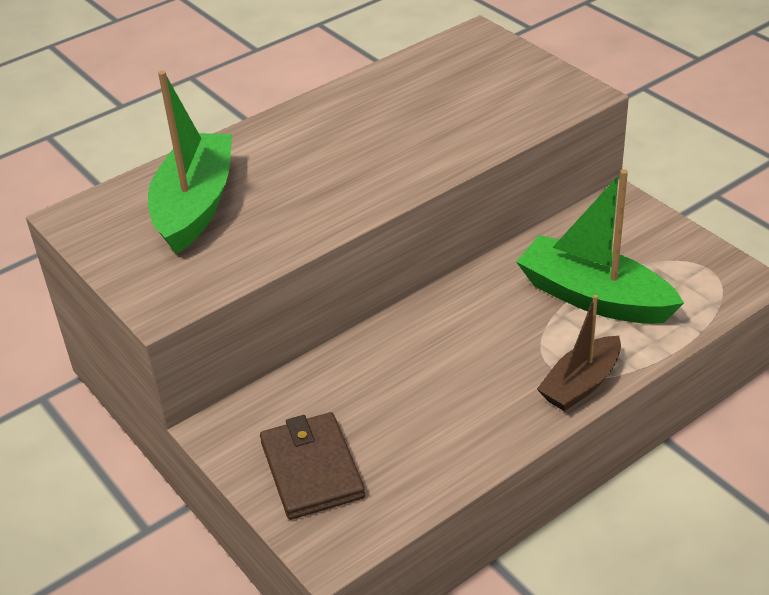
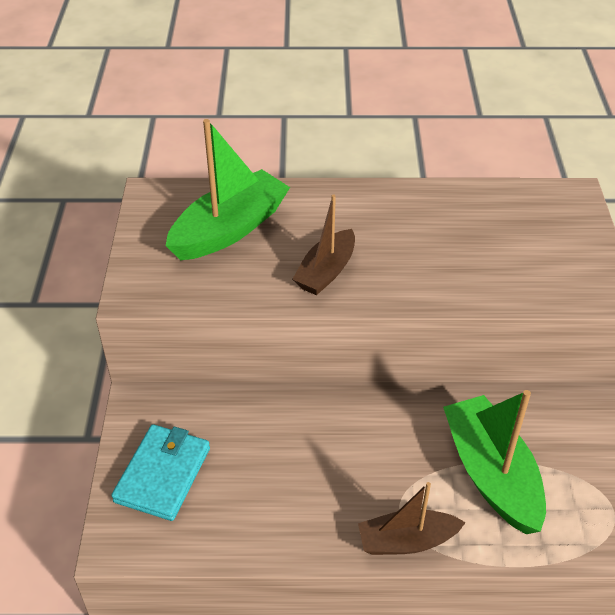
camera: 35 degrees right, 5 degrees up
brown wallet [260,412,365,520] -> turquoise wallet [111,424,210,521]
none -> brown boat [292,195,355,295]

